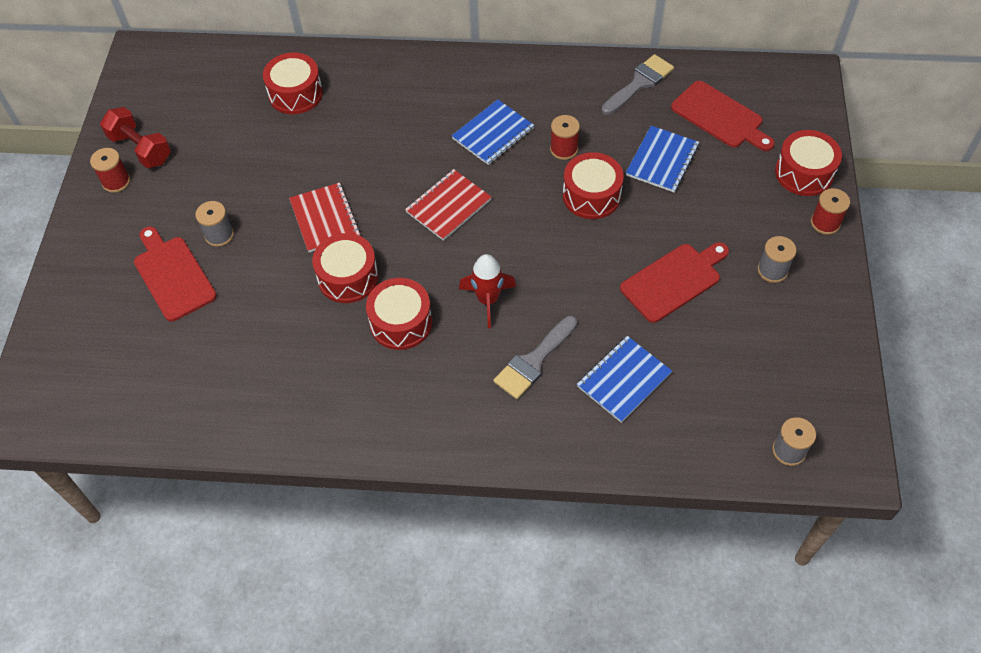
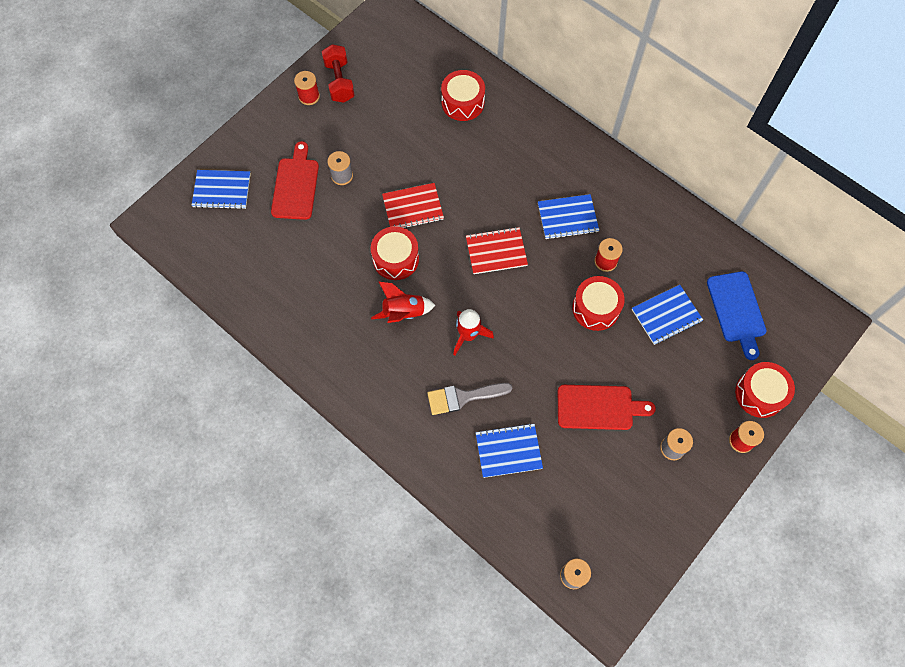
camera: 35 degrees right, 10 degrees up
red notebook [289,183,361,252] -> red notebook turned 60 degrees clockwise [382,183,444,228]
red drum [366,278,432,350] -> red rocket [371,282,435,323]
grey brush [602,54,674,115] -> none
red cutting board [671,81,775,151] -> blue cutting board [707,271,766,360]
none -> blue notebook [191,170,251,209]

